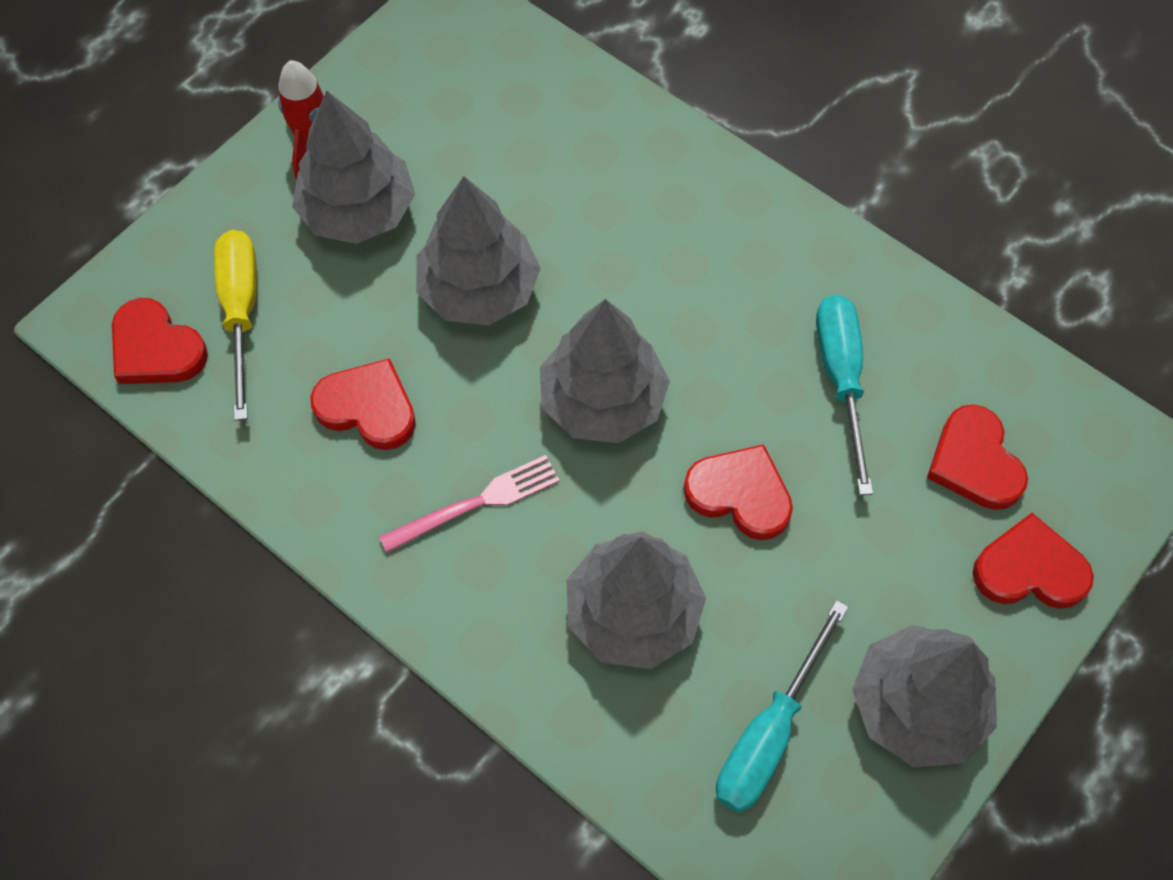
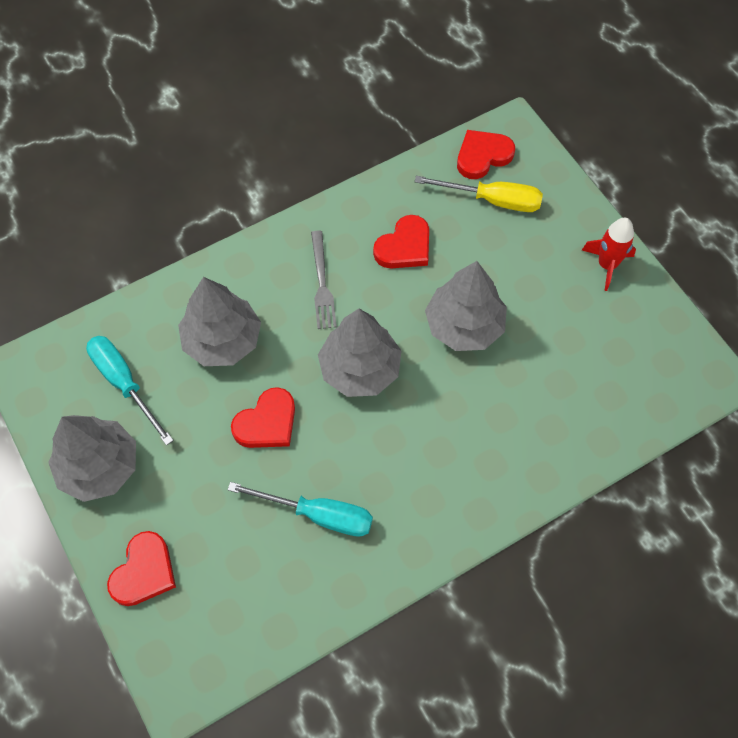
camera: 110 degrees right, 0 degrees up
grey tree [292,91,415,244] -> none
pink fork [379,455,560,553] -> grey fork [311,231,337,329]
red heart [927,404,1028,510] -> none

